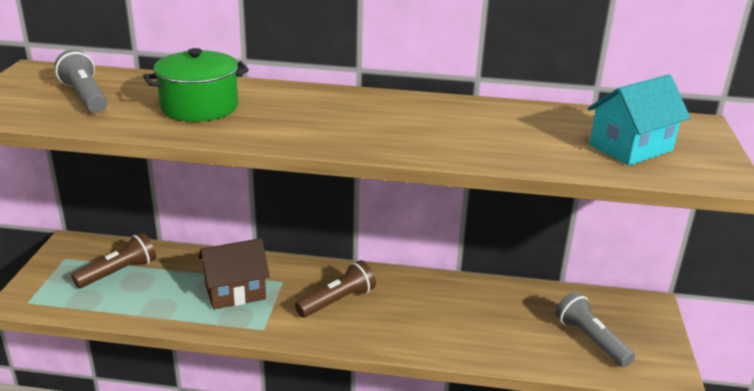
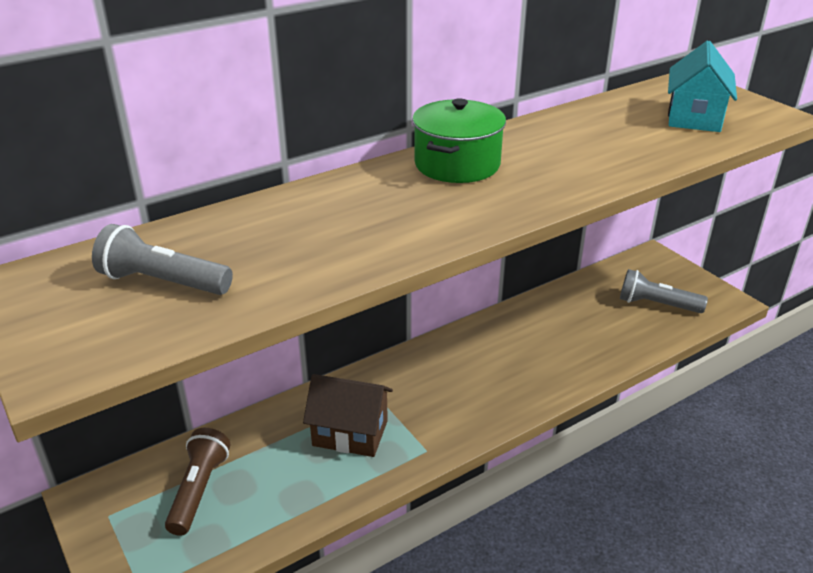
camera: 40 degrees left, 5 degrees up
green pot [143,48,249,122] -> green pot moved to [412,98,506,183]
brown house [199,238,270,310] -> brown house turned 75 degrees clockwise [303,374,393,457]
brown flashlight [295,260,376,318] -> none

